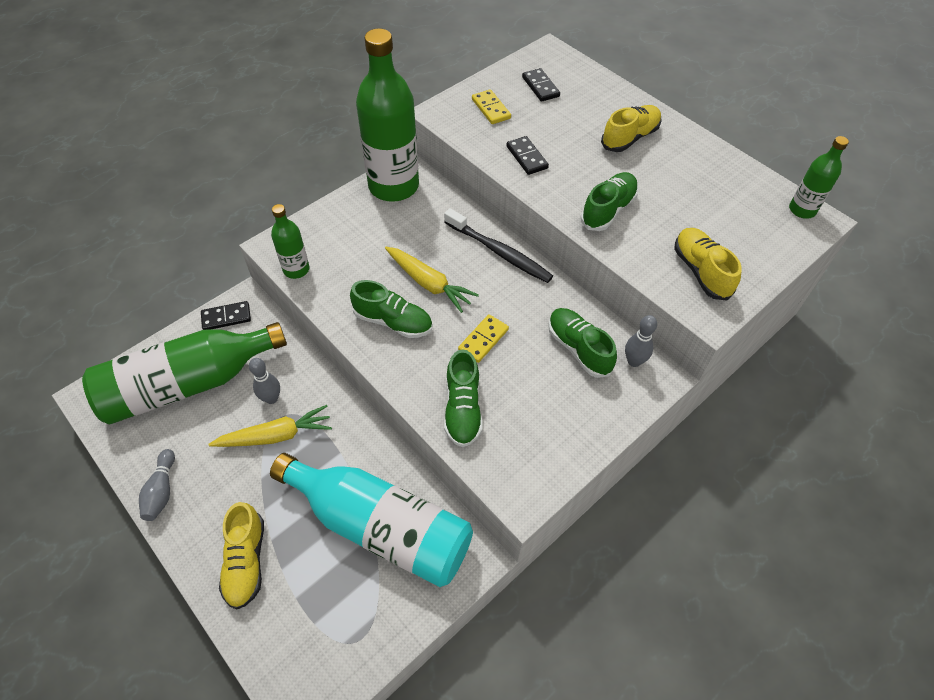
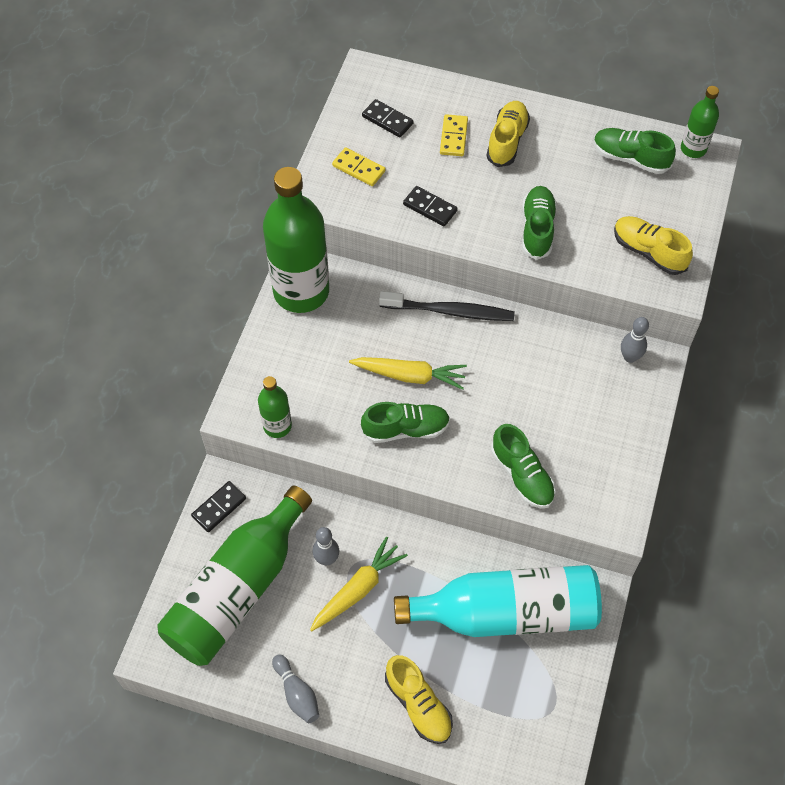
camera: 30 degrees left, 5 degrees up
yellow domino [458,314,509,363] -> yellow domino moved to [440,114,468,156]
green shoe [548,308,617,378] -> green shoe moved to [594,128,676,174]

